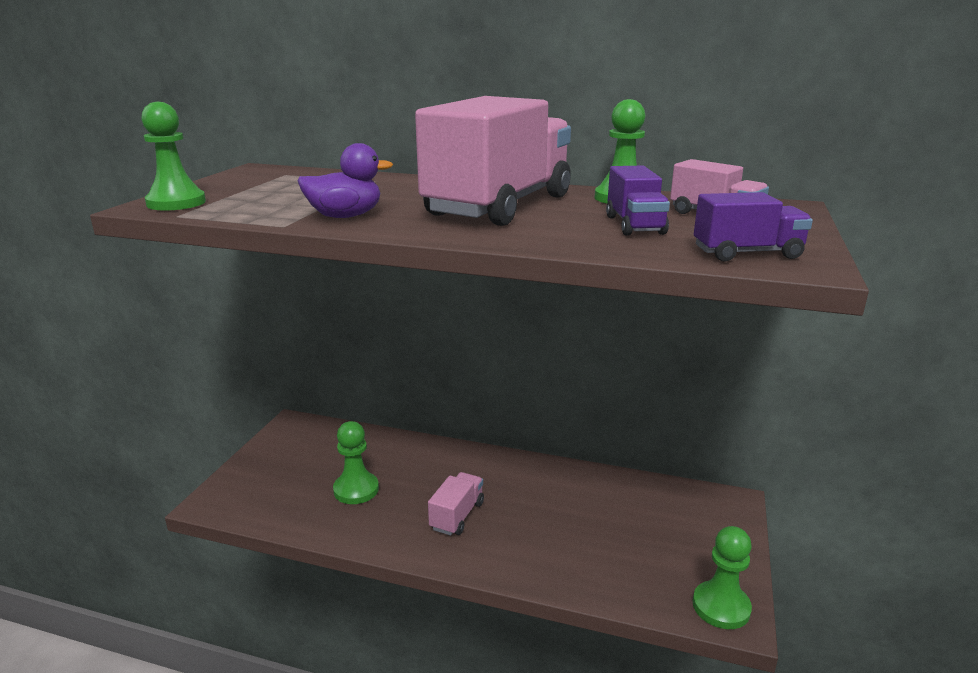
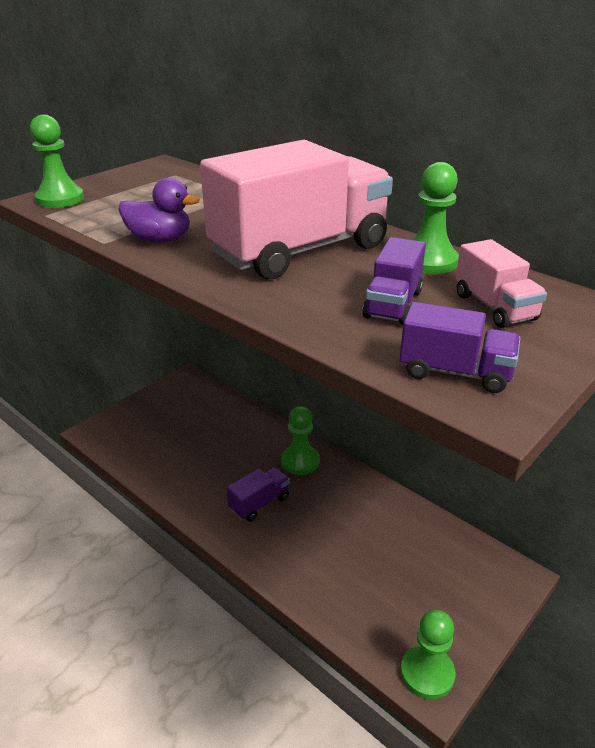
camera: 25 degrees right, 10 degrees up
green pawn [333,421,379,504] -> green pawn moved to [281,406,320,475]
pink truck [428,472,484,536] -> purple truck [227,467,290,522]

